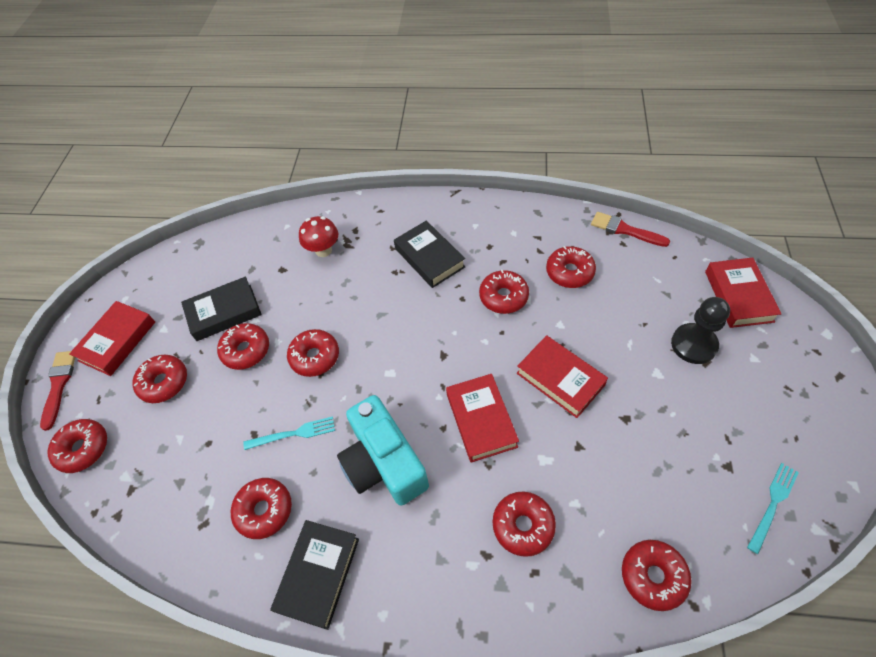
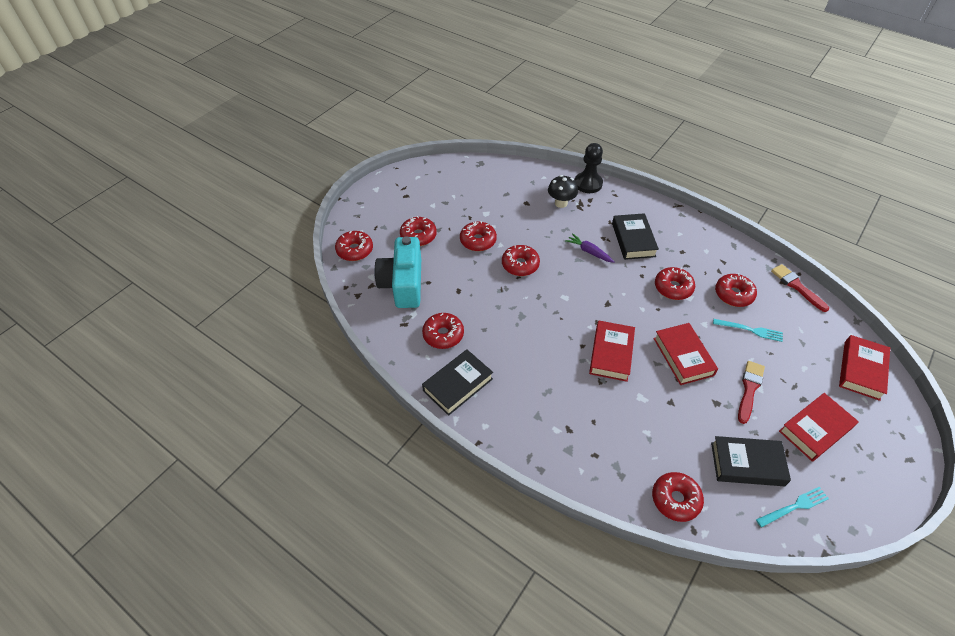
camera: 25 degrees right, 5 degrees down
red brush [40,351,76,431] -> red brush moved to [738,361,765,424]
red book [69,301,155,376] -> red book moved to [779,393,859,462]
black book [181,277,262,341] -> black book moved to [711,436,791,486]
turquoise fork [243,416,335,450] -> turquoise fork moved to [713,319,783,342]
red mushroom [299,216,338,257] -> black mushroom [548,175,578,208]
turquoise camera [337,395,429,506] -> turquoise camera moved to [374,236,421,308]
red donut [493,492,556,557] -> none
black pawn [671,297,730,364] -> black pawn moved to [575,143,603,193]
none -> purple carrot [565,233,615,263]

